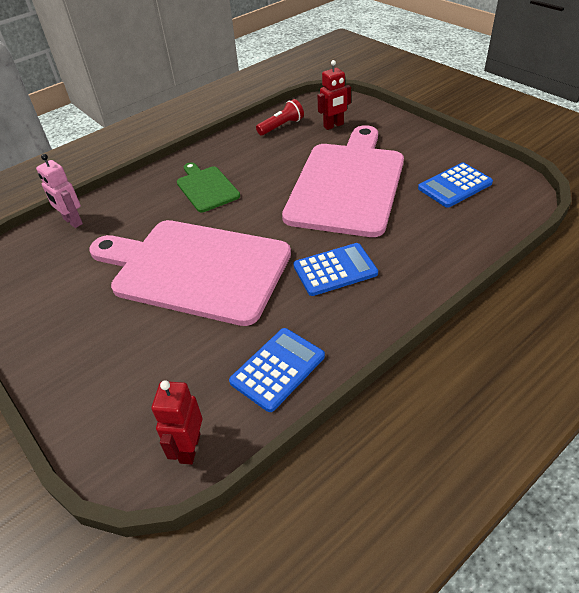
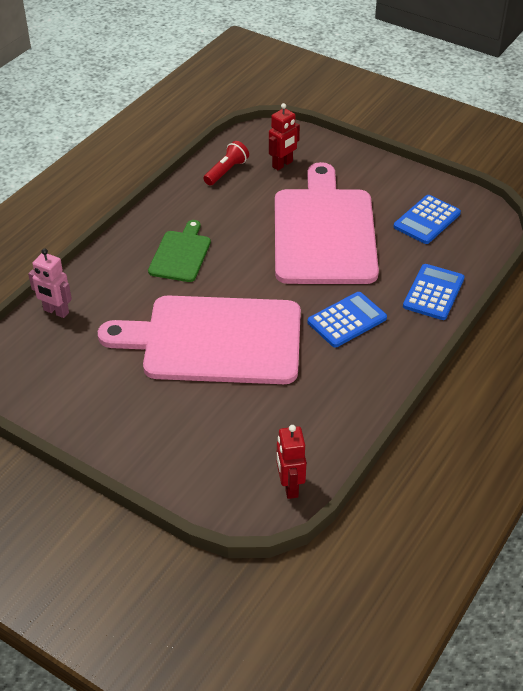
camera: 20 degrees left, 0 degrees up
green cutting board [177,162,240,212] -> green cutting board turned 60 degrees clockwise [148,220,211,282]
blue calculator [229,328,325,412] -> blue calculator moved to [403,264,465,320]

